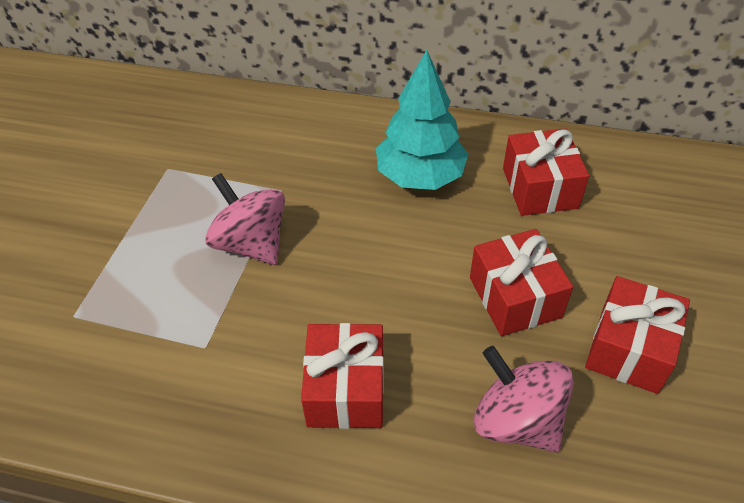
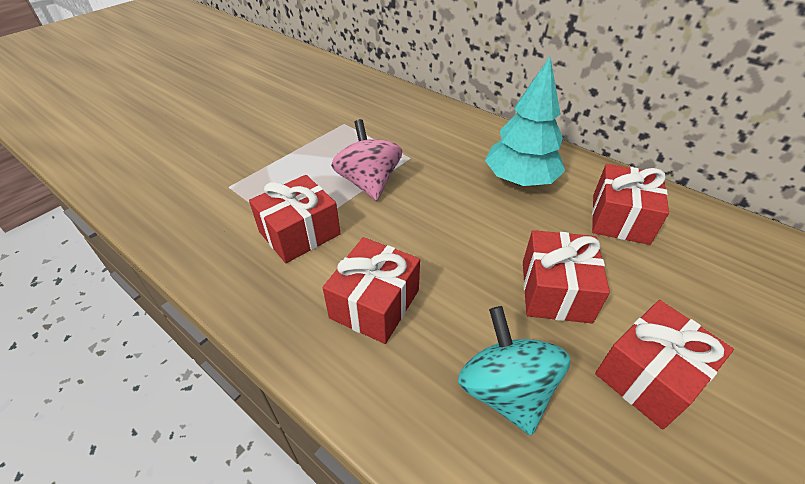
camera: 25 degrees right, 5 degrees down
pink spinning top [474,346,574,453] -> turquoise spinning top [458,306,570,435]
none -> red gift [249,175,341,263]

